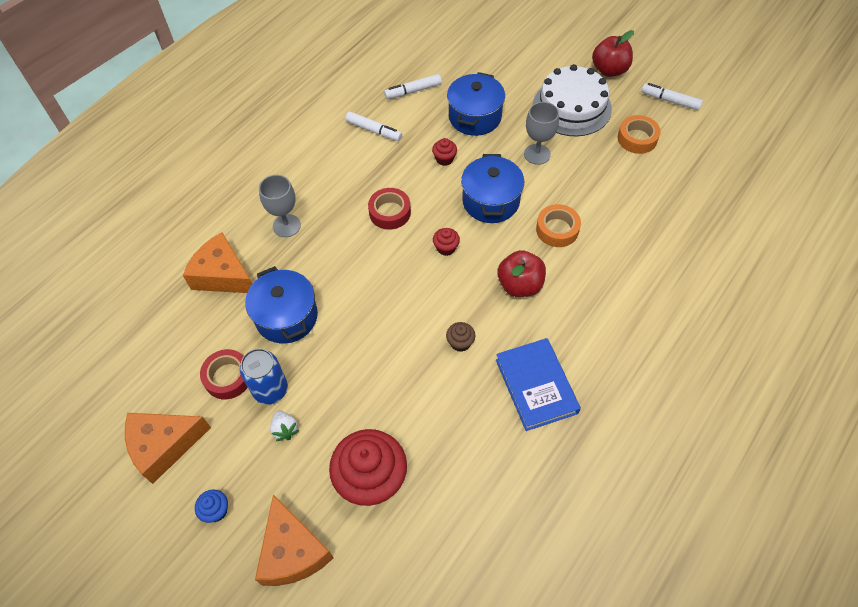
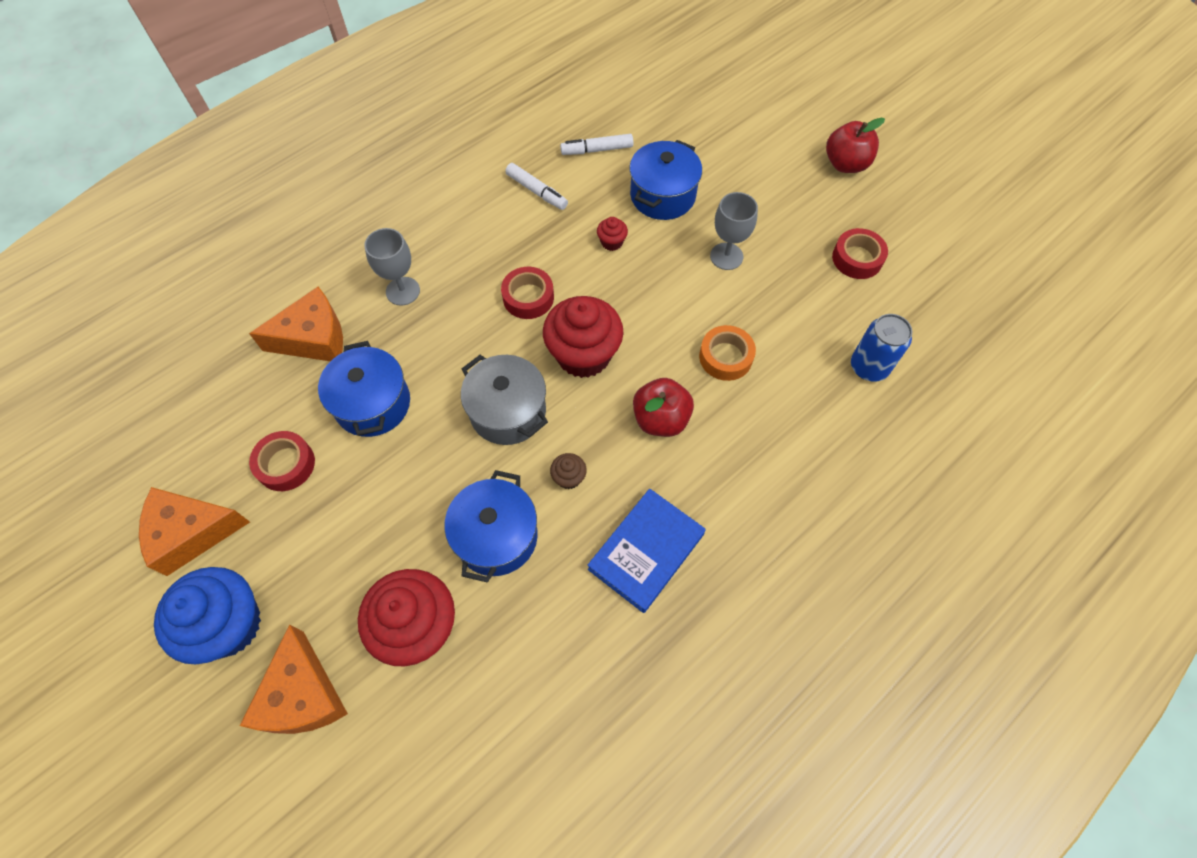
camera: 10 degrees right, 5 degrees up
orange cheese [183,232,252,293] -> orange cheese turned 120 degrees clockwise [249,287,343,361]
blue cupcake [195,490,228,523] -> blue cupcake [154,567,261,664], size x2.33
blue can [240,348,288,404] -> blue can moved to [851,314,912,382]
white strawberry [270,410,300,441] -> none
red cupcake [433,228,460,256] -> red cupcake [543,296,623,378], size x2.33
blue pot [461,154,524,223] -> blue pot moved to [444,470,538,583]
blue book [496,338,581,431] -> blue book turned 45 degrees clockwise [588,489,705,613]
white cake [533,64,612,136] -> none
orange tape [618,115,661,154] -> red tape [832,228,888,279]
white marker [641,83,703,110] -> none
none -> grey pot [461,355,548,445]

